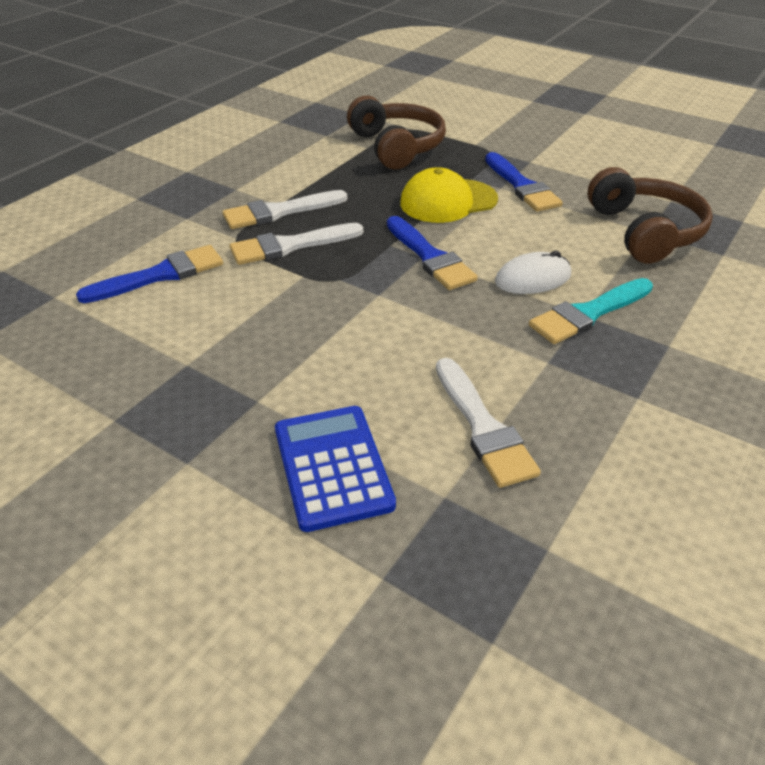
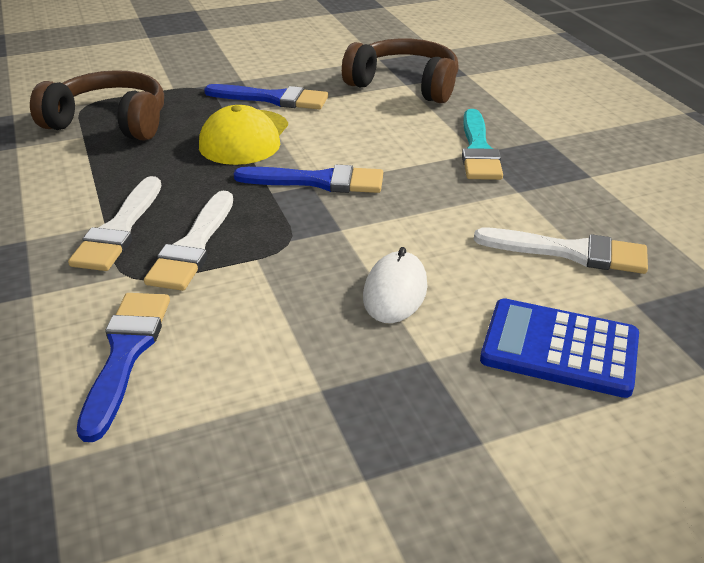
camera: 55 degrees left, 5 degrees down
white mouse [495,251,571,294] -> white mouse moved to [363,247,427,323]

